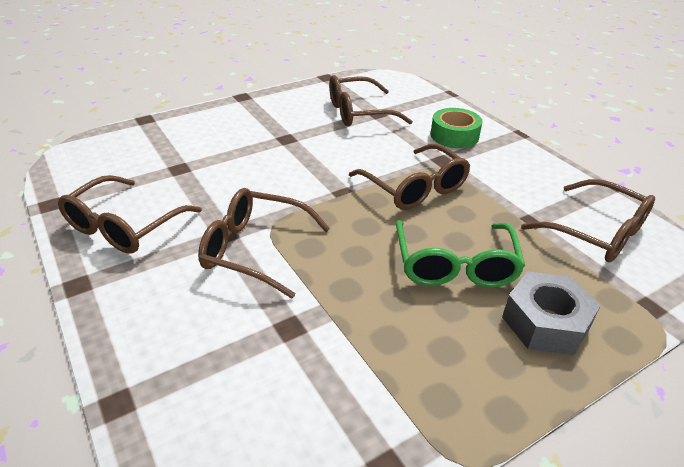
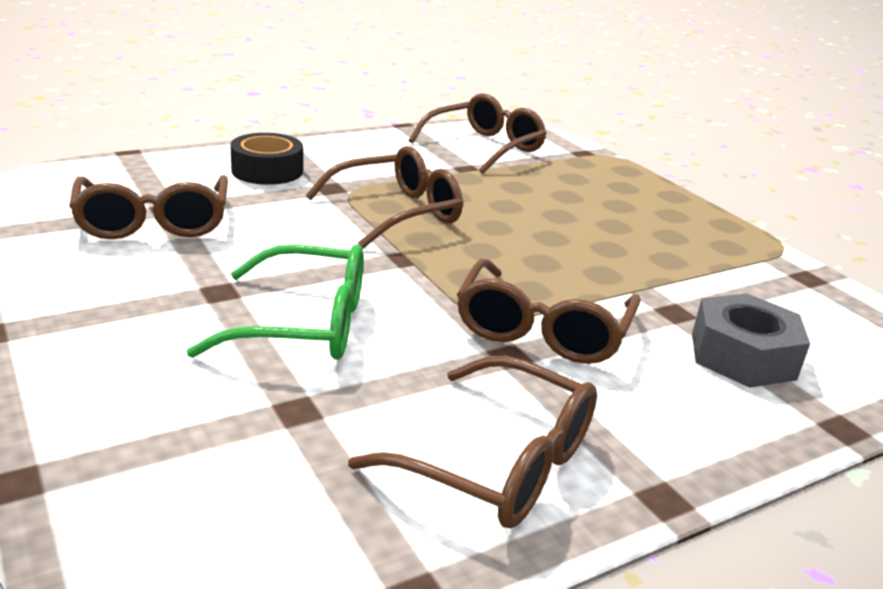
camera: 90 degrees left, 10 degrees down
green glasses [396,220,525,287] -> green glasses moved to [186,244,363,360]
green tape [431,108,482,148] -> black tape [230,133,303,185]
grey nut [502,271,600,355] -> grey nut moved to [692,293,810,388]

